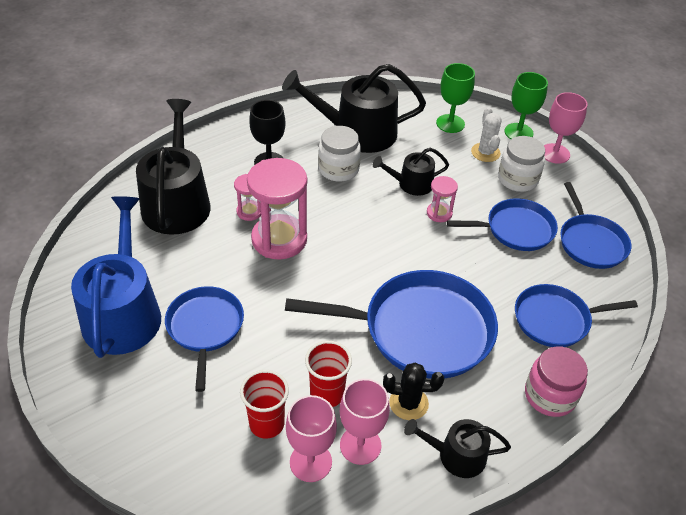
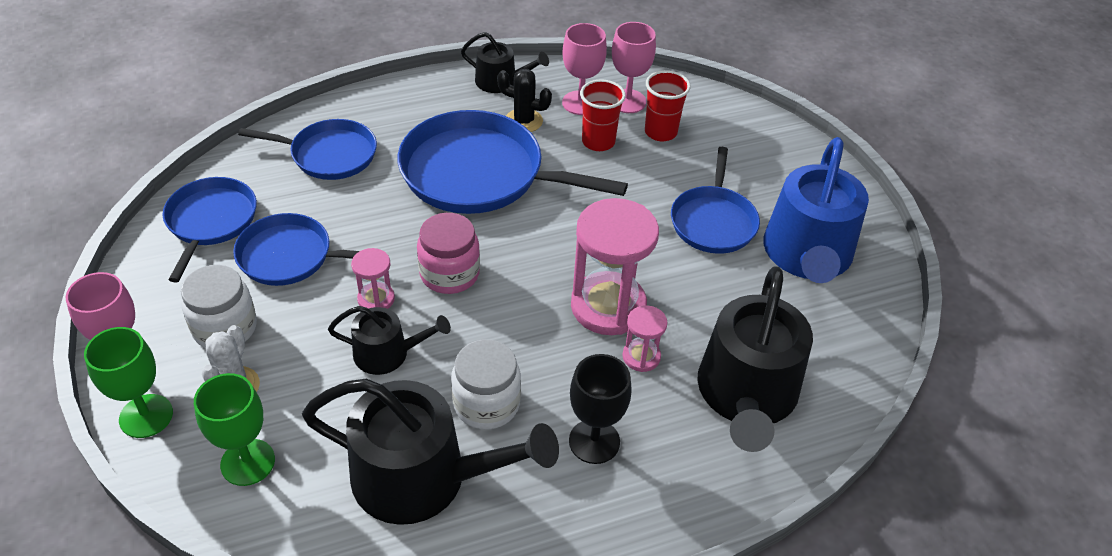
camera: 165 degrees left, 0 degrees up
pink jar [525,346,588,417] -> pink jar moved to [417,213,480,294]

